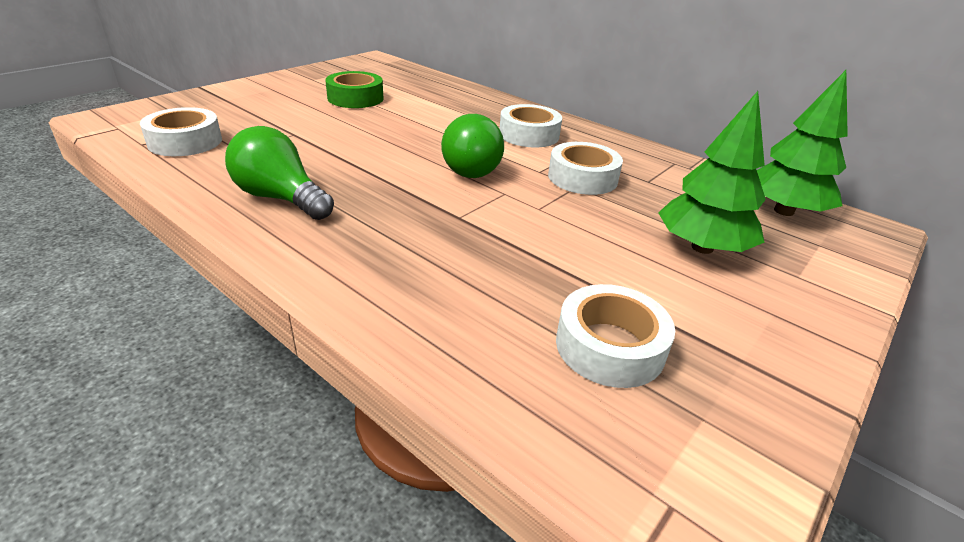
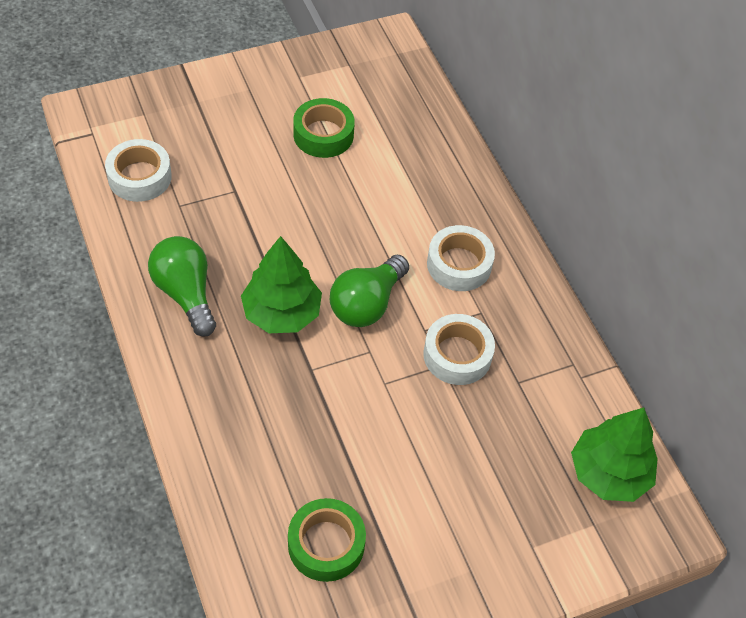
camera: 25 degrees right, 20 degrees up
white tape [556,284,675,388] -> green tape [288,498,366,582]
green tree [658,91,766,254] -> green tree moved to [241,236,322,333]

